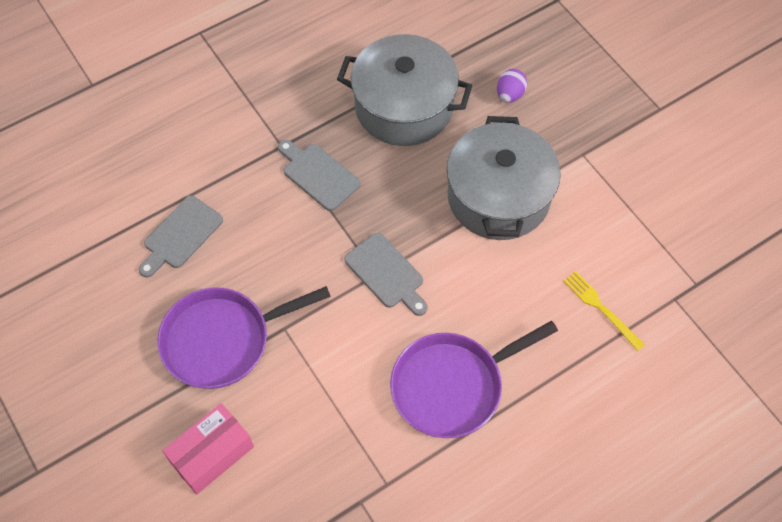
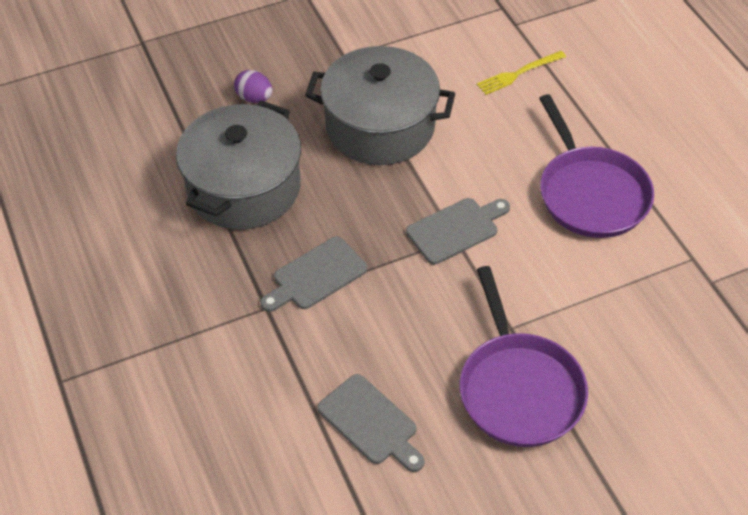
camera: 80 degrees left, 10 degrees down
pink box [162,403,254,494] -> none

